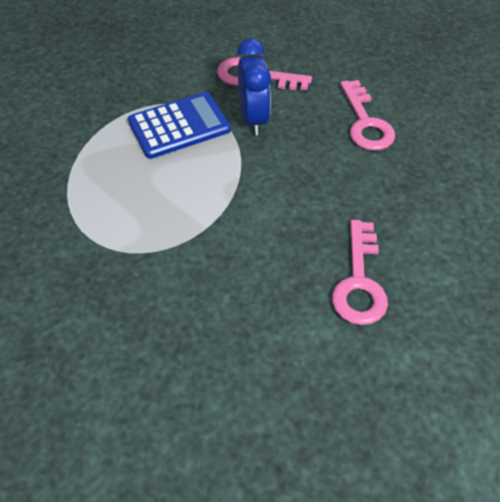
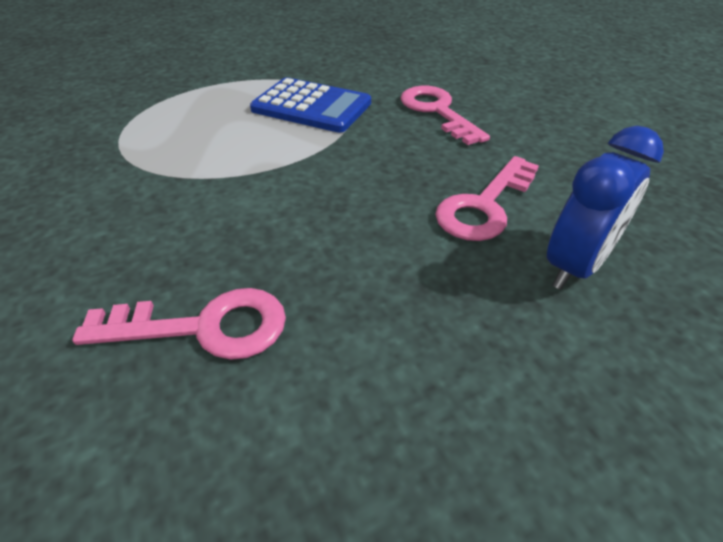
camera: 50 degrees right, 10 degrees down
blue clock [237,38,271,135] -> blue clock moved to [547,126,664,290]
pink key [332,220,388,325] -> pink key turned 150 degrees counterclockwise [72,288,286,360]

